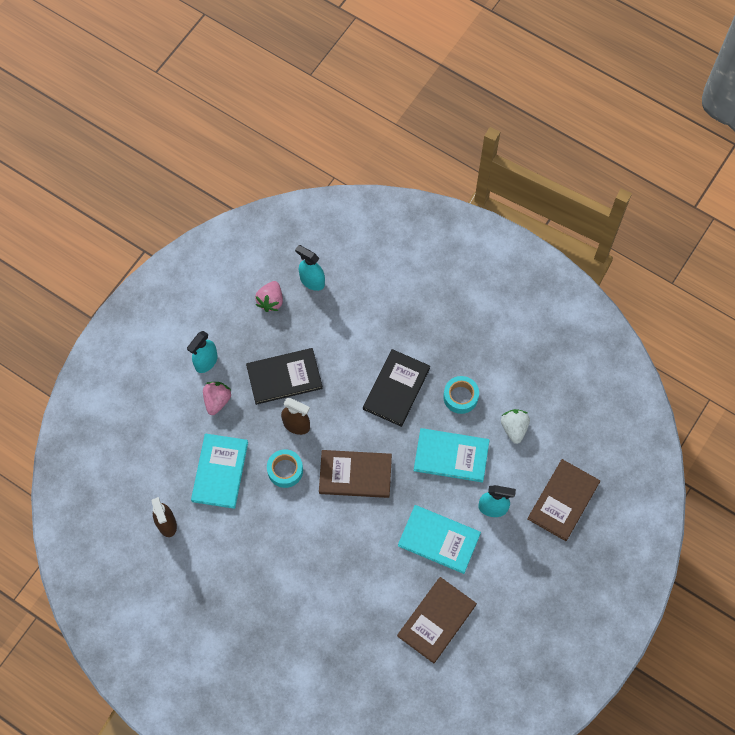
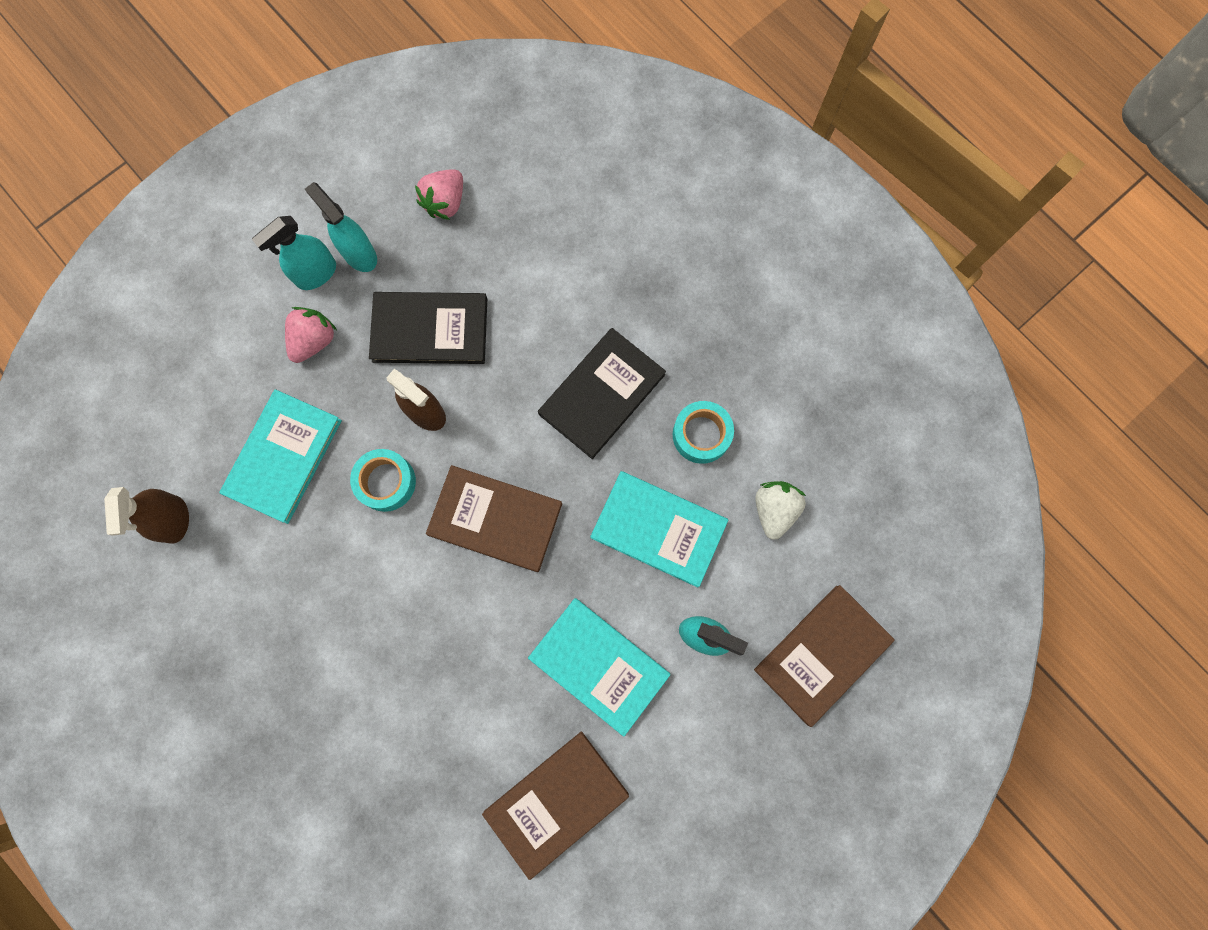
camera: 15 degrees right, 10 degrees up
turquoise spray bottle [295,245,325,291] -> turquoise spray bottle moved to [305,182,377,272]

